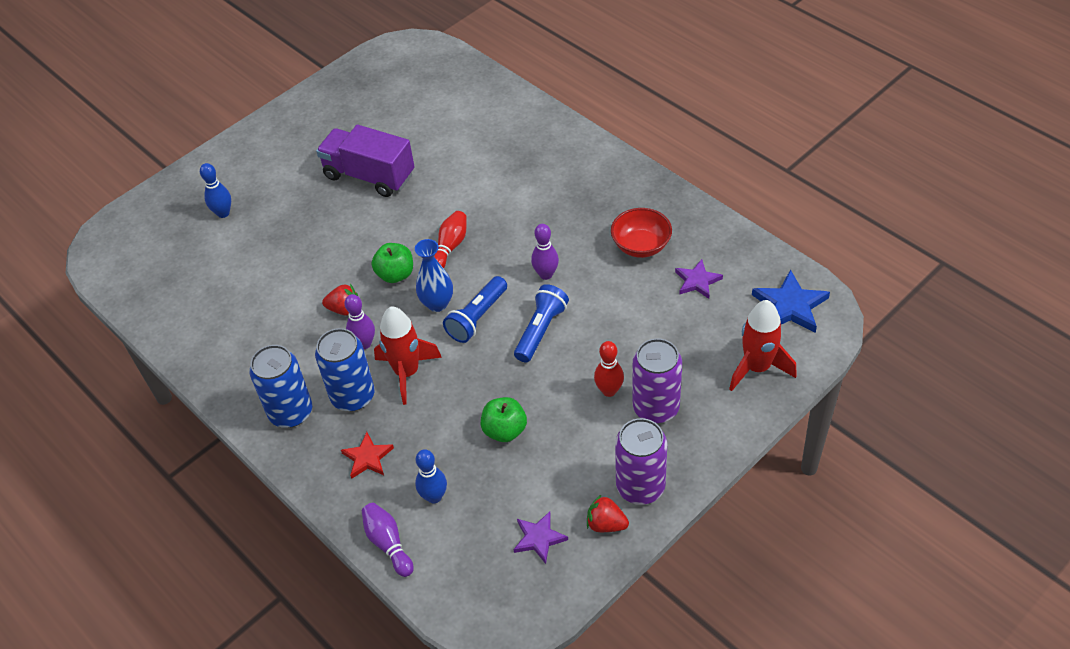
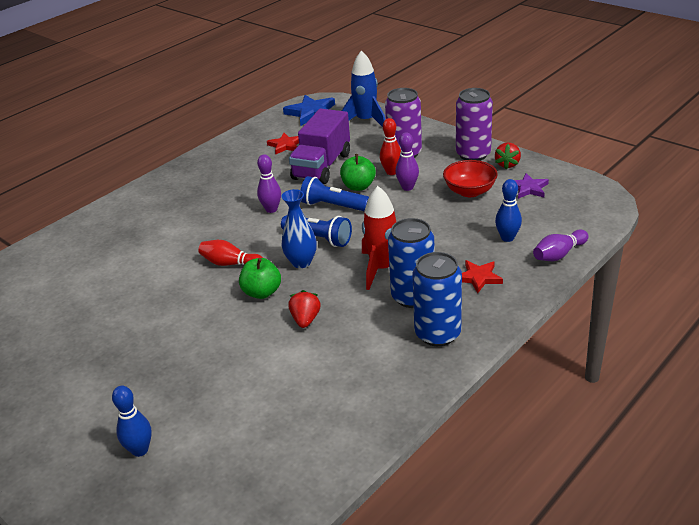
camera: 95 degrees left, 15 degrees down
purple truck [316,125,415,197] -> purple truck moved to [289,109,350,184]
purple bowling pin [344,294,375,349] -> purple bowling pin moved to [395,132,419,191]
green apple [481,397,527,442] -> green apple moved to [340,154,376,191]
red bowl [611,208,672,258] -> red bowl moved to [443,160,498,197]
purple star [675,259,723,299] -> red star [267,133,299,155]
red rocket [729,300,797,391] -> blue rocket [342,50,385,127]

